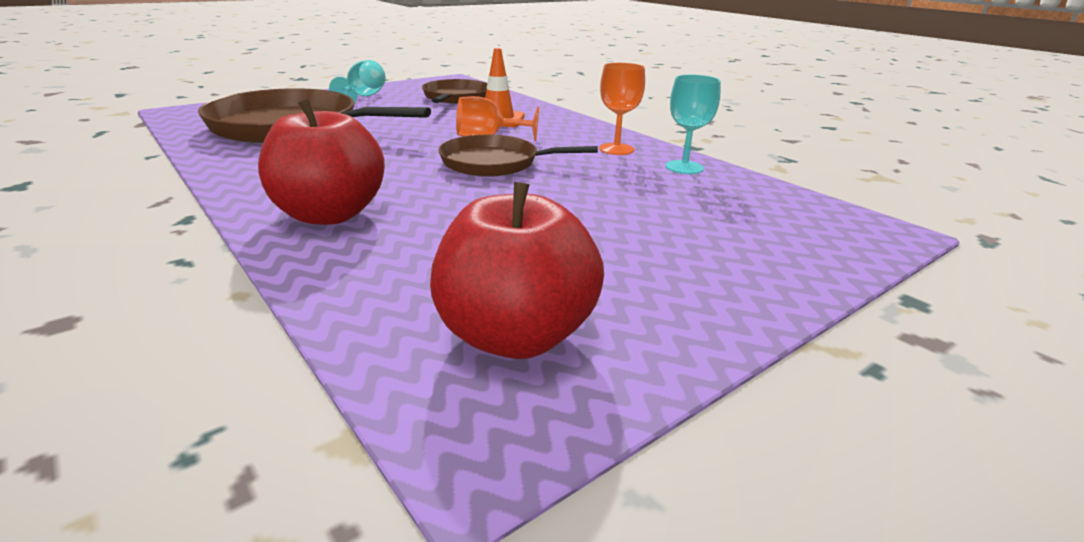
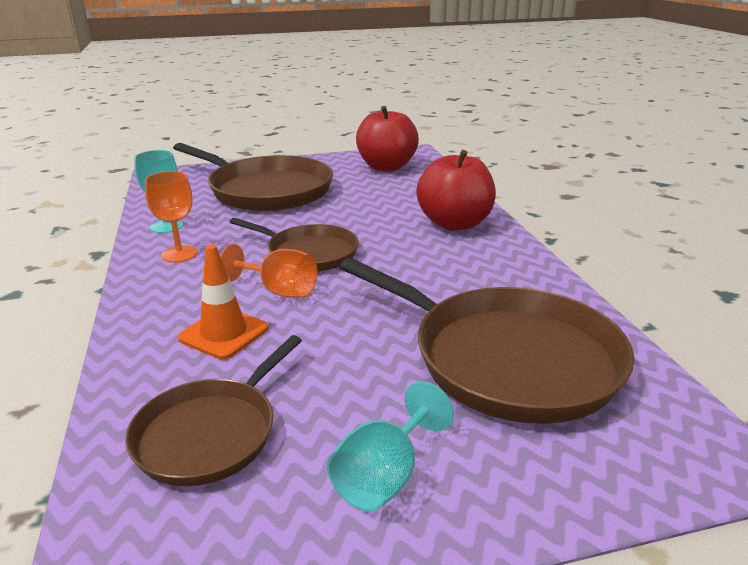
camera: 155 degrees left, 0 degrees up
none -> brown pan [173,143,333,211]

